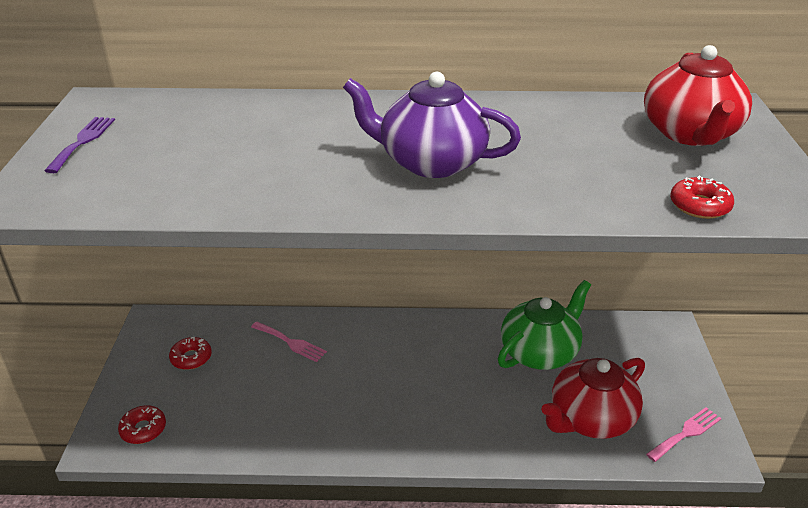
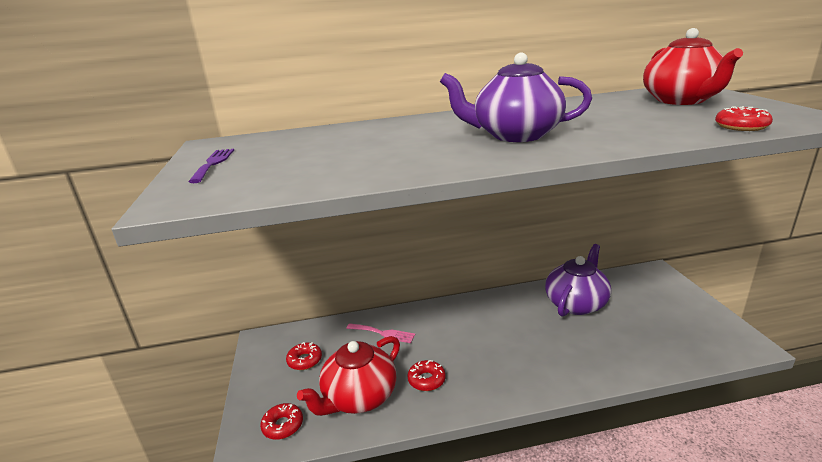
camera: 10 degrees left, 10 degrees down
green teapot [498,280,591,370] -> purple teapot [545,244,611,317]
red teapot [541,358,645,439] -> red teapot moved to [297,336,400,416]
pink fork [646,407,722,462] -> none
none -> red donut [408,360,446,391]

